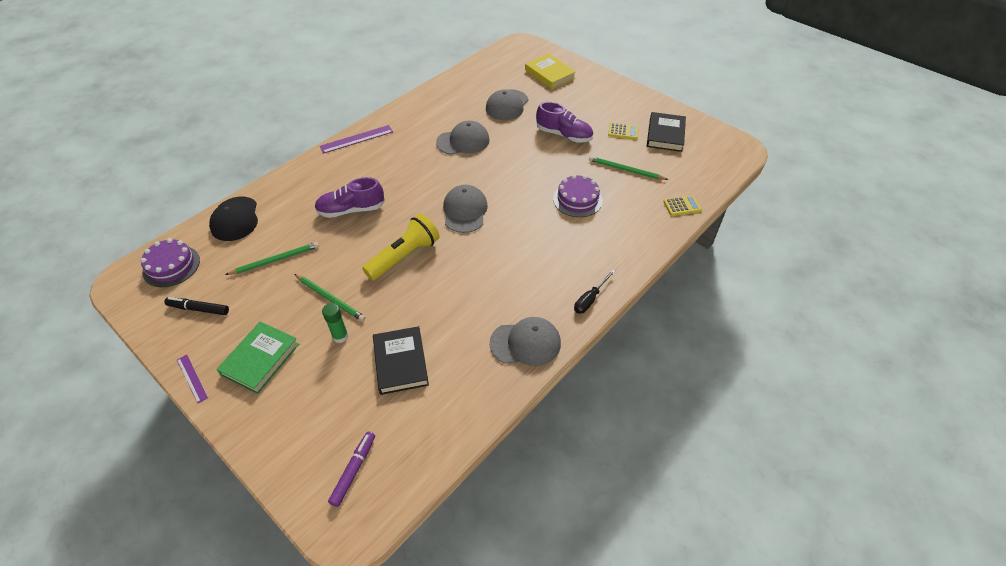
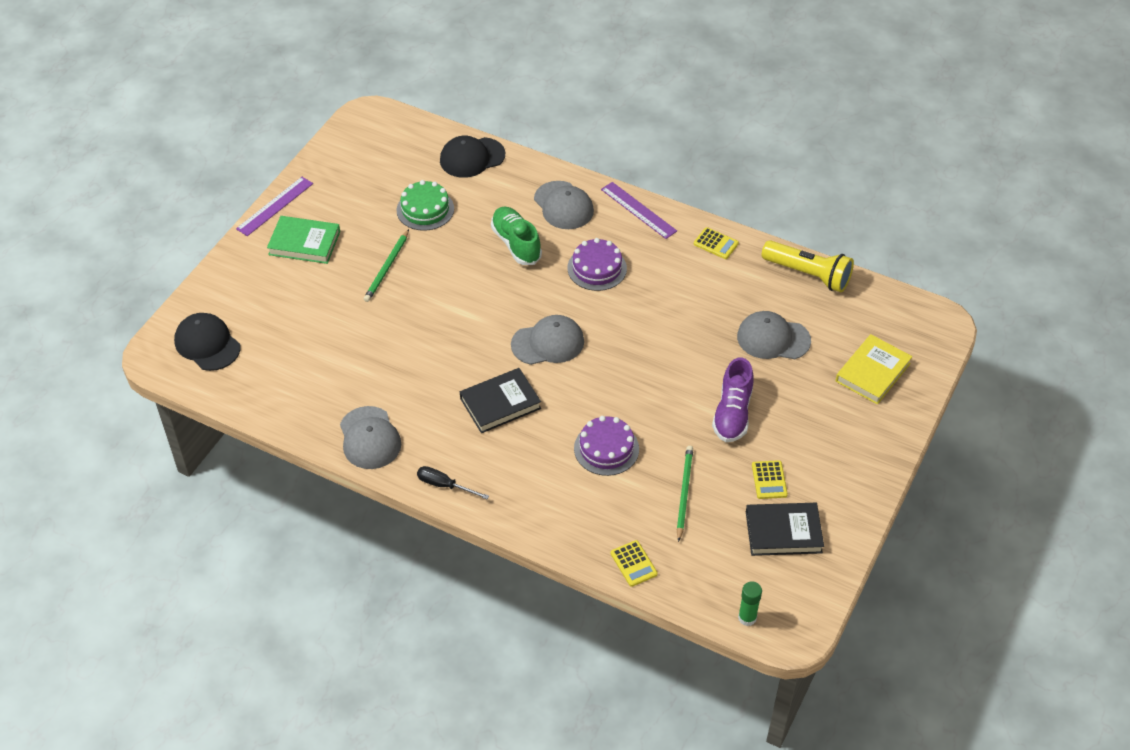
camera: 75 degrees right, 0 degrees up
purple cake [140,238,200,287] -> purple cake moved to [567,238,627,291]
black marker [164,297,229,315] -> none
purple ruler [177,355,208,403] -> purple ruler [236,177,313,236], size x1.64
green pencil [225,242,319,275] -> green cake [397,180,454,231]
purple shoe [315,177,385,218] -> green shoe [491,206,542,265]
green glue stick [322,303,348,343] -> green glue stick moved to [738,581,762,626]
purple marker [328,431,375,507] -> black cap [174,313,241,371]
yellow flashlight [362,214,440,281] -> yellow flashlight moved to [762,240,854,292]
black book [373,326,429,395] -> black book moved to [460,368,541,433]
grey cap [436,121,490,155] -> grey cap moved to [534,181,594,229]
none -> yellow calculator [694,227,739,259]

